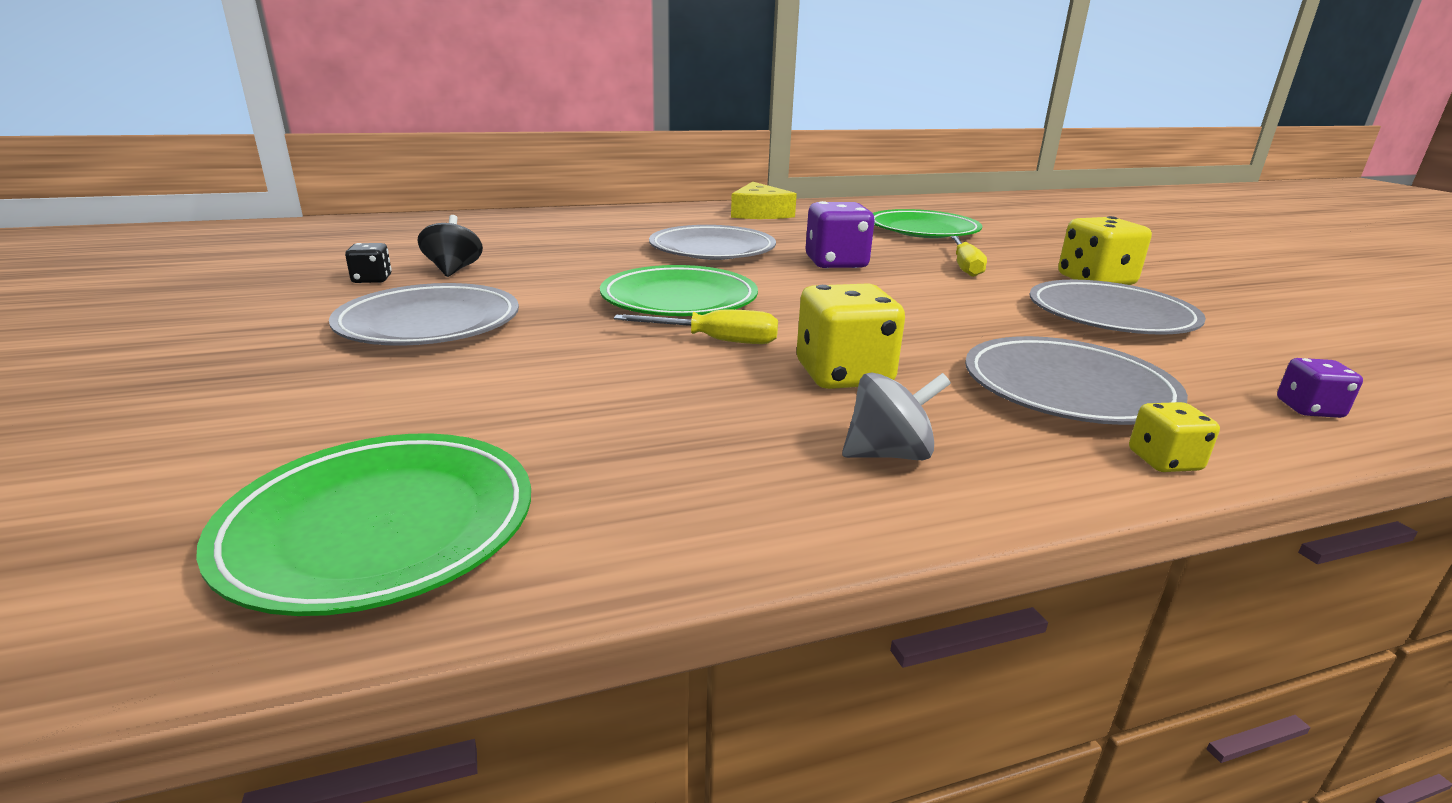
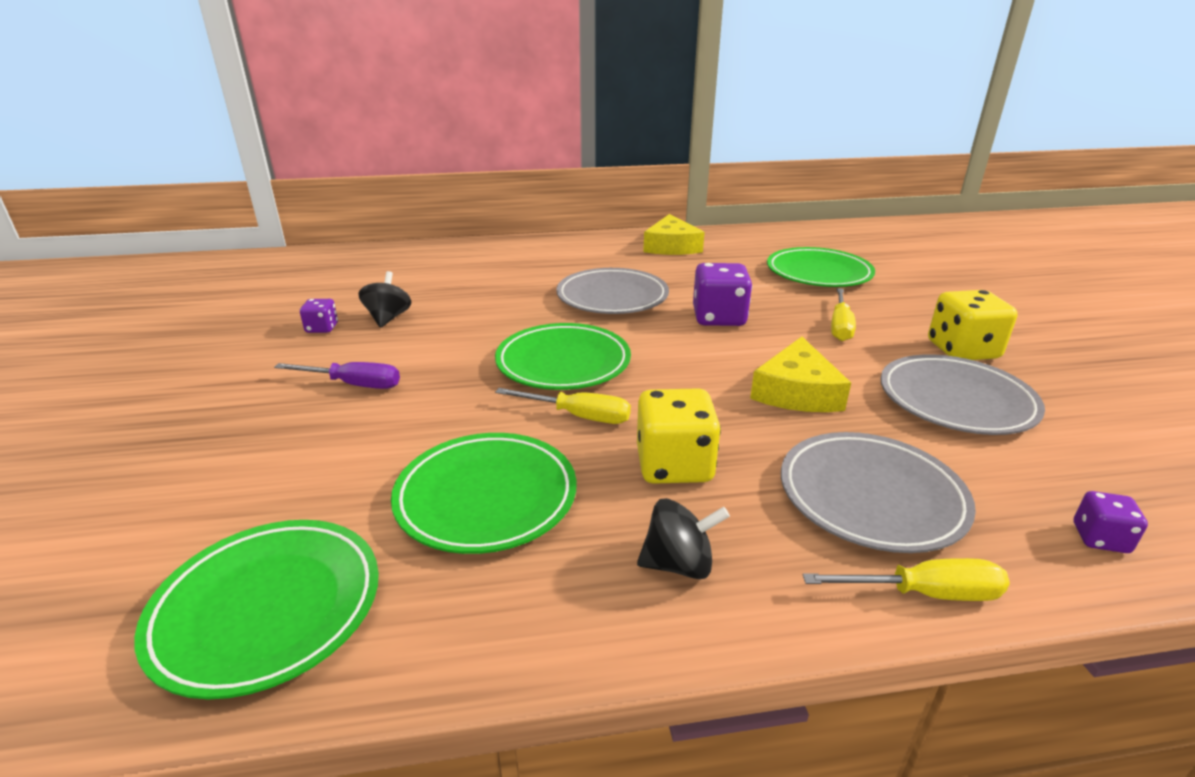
camera: 10 degrees right, 5 degrees up
grey plate [329,283,519,346] -> purple screwdriver [274,362,400,389]
black dice [345,243,392,283] -> purple dice [300,299,338,333]
grey spinning top [842,372,951,460] -> black spinning top [637,498,730,579]
yellow dice [1129,402,1220,472] -> yellow screwdriver [803,558,1010,601]
none -> green plate [391,433,577,554]
none -> yellow cheese [750,337,851,412]

